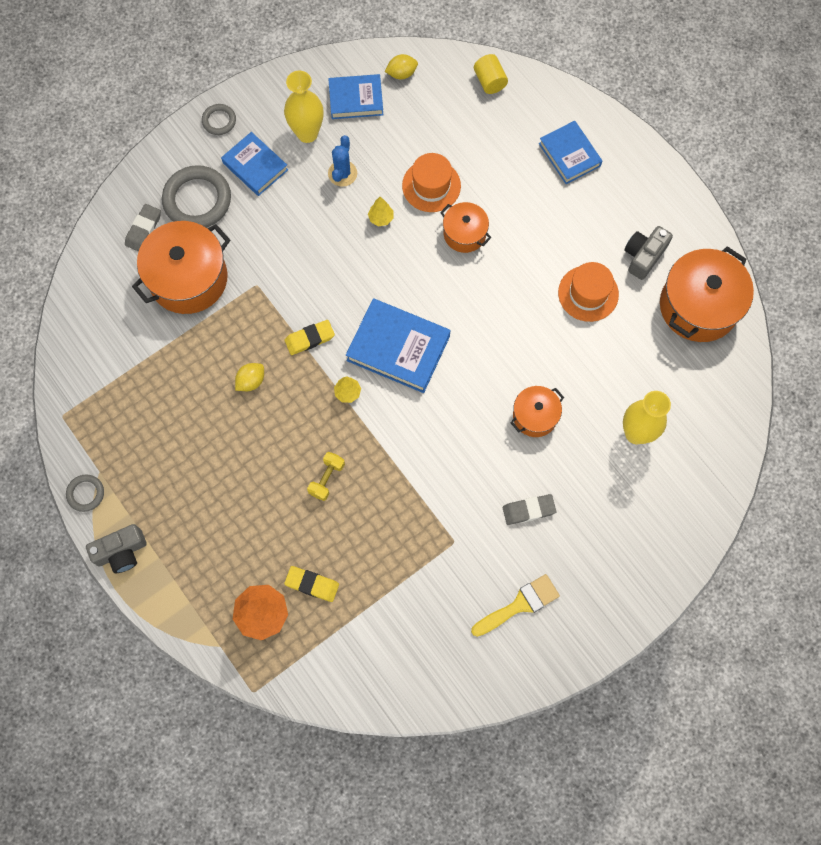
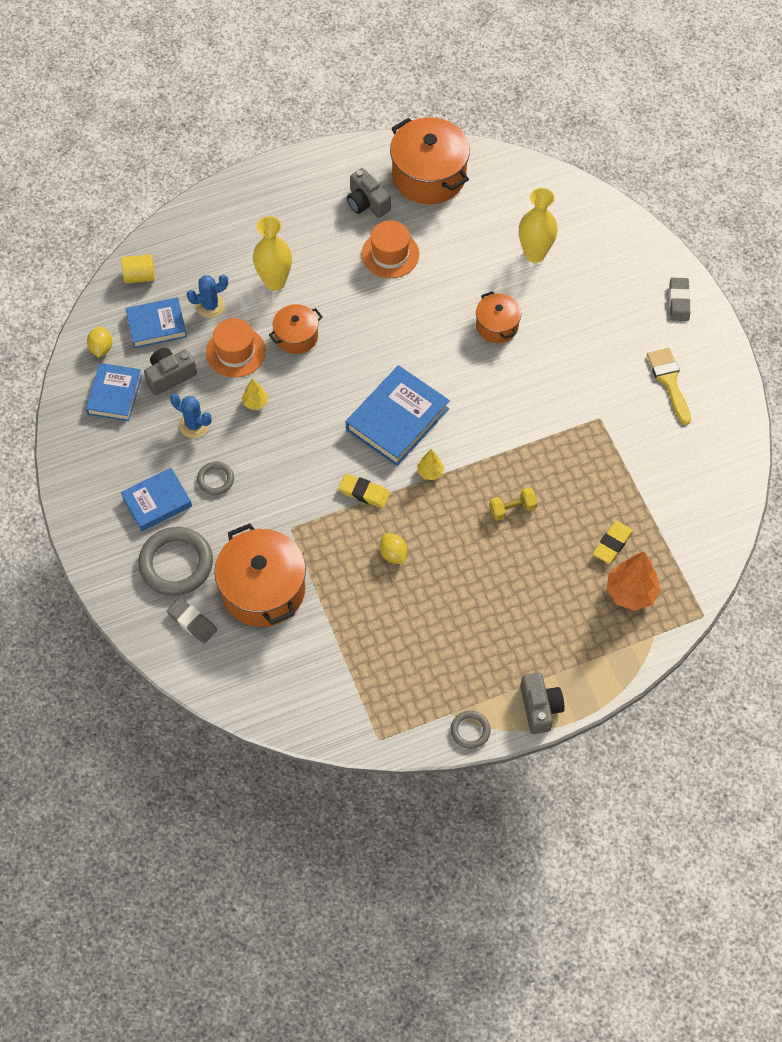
camera: 75 degrees left, 10 degrees down
grey ring [202,104,236,135] -> grey ring moved to [197,462,234,495]
yellow vase [284,71,323,143] -> yellow vase moved to [253,216,292,291]
yellow eraser [285,320,335,355] -> yellow eraser turned 60 degrees counterclockwise [338,474,390,508]
yellow dumbbell [307,452,345,501] -> yellow dumbbell turned 60 degrees counterclockwise [489,487,537,521]
grey eraser [503,494,556,525] -> grey eraser moved to [669,278,691,321]
blue book [539,121,602,184] -> blue book moved to [125,297,187,348]
none -> grey camera [144,348,197,395]
none -> blue cactus [187,275,228,318]

